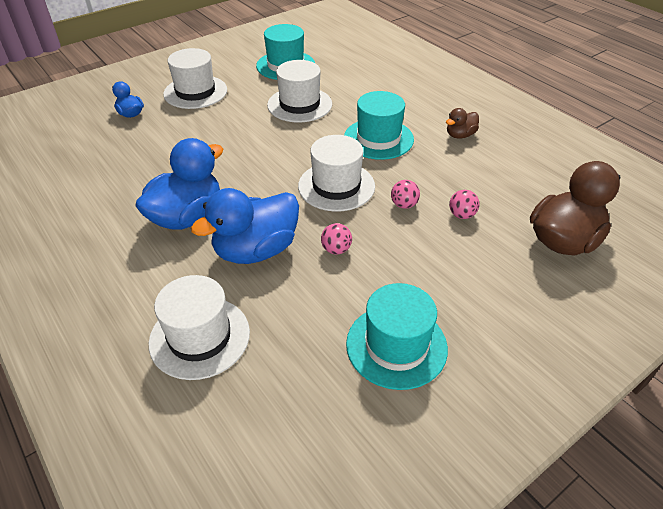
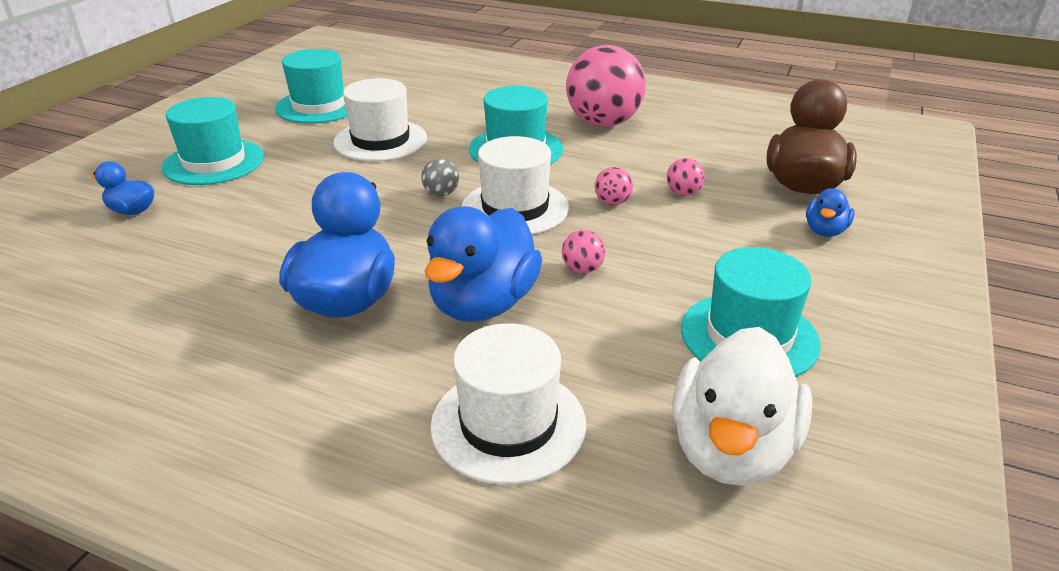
camera: 30 degrees left, 10 degrees down
white hat [163,48,227,109] -> turquoise hat [162,97,265,185]
brown duck [446,108,479,138] -> pink ball [566,45,646,127]
none -> grey ball [421,159,459,196]
none -> white duck [672,327,812,486]
none -> blue duck [806,188,855,237]

